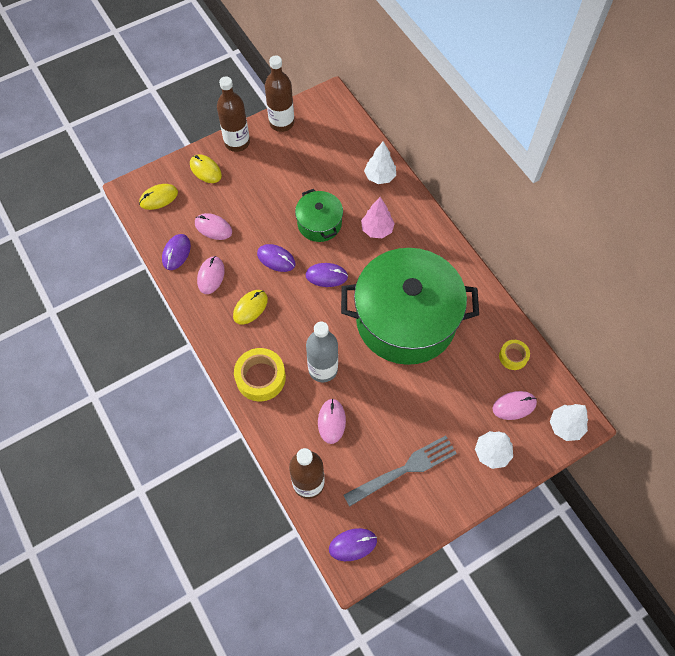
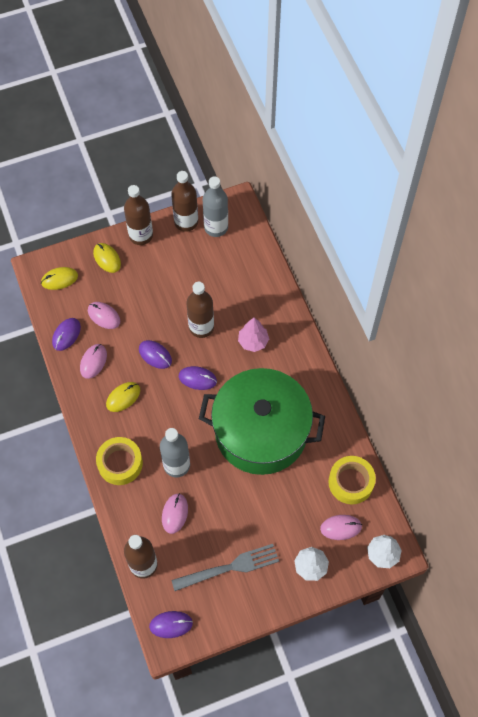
camera: 10 degrees right, 0 degrees up
green pot [295,189,343,242] -> brown bottle [187,282,214,338]
white tree [364,141,396,184] -> none
yellow tape [499,340,530,370] -> yellow tape [329,456,376,504], size x1.72
none -> grey bottle [203,176,228,237]

